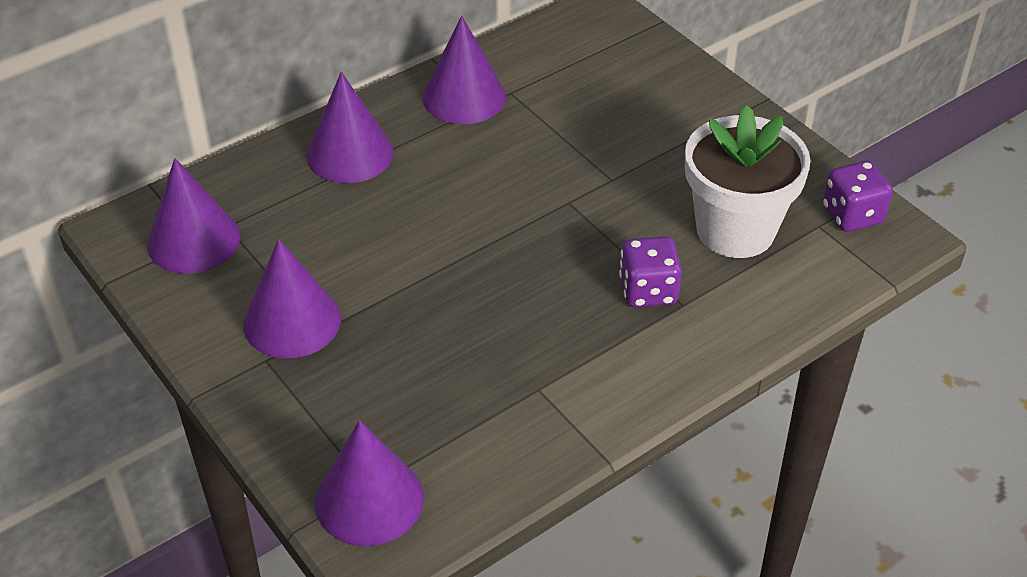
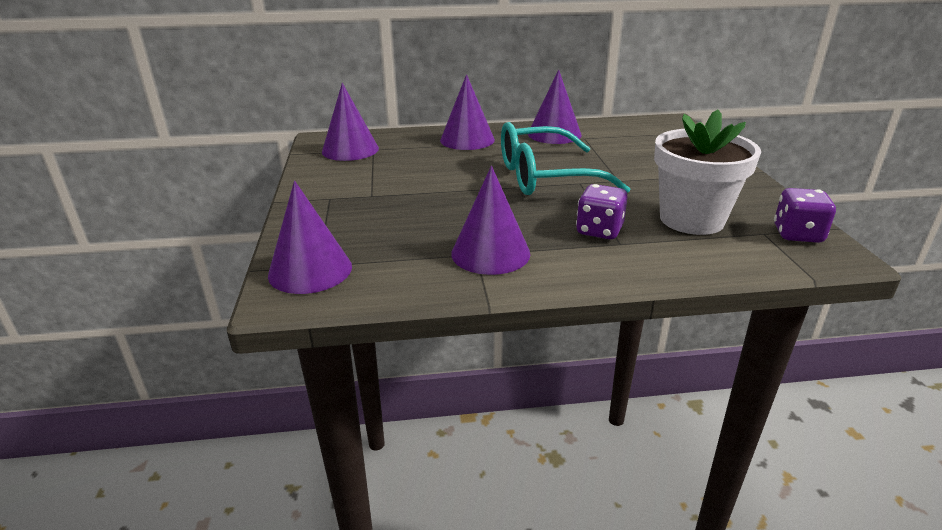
camera: 30 degrees right, 15 degrees down
purple cone [243,239,341,359] -> purple cone moved to [451,166,530,275]
none -> turquoise glasses [501,122,630,195]

